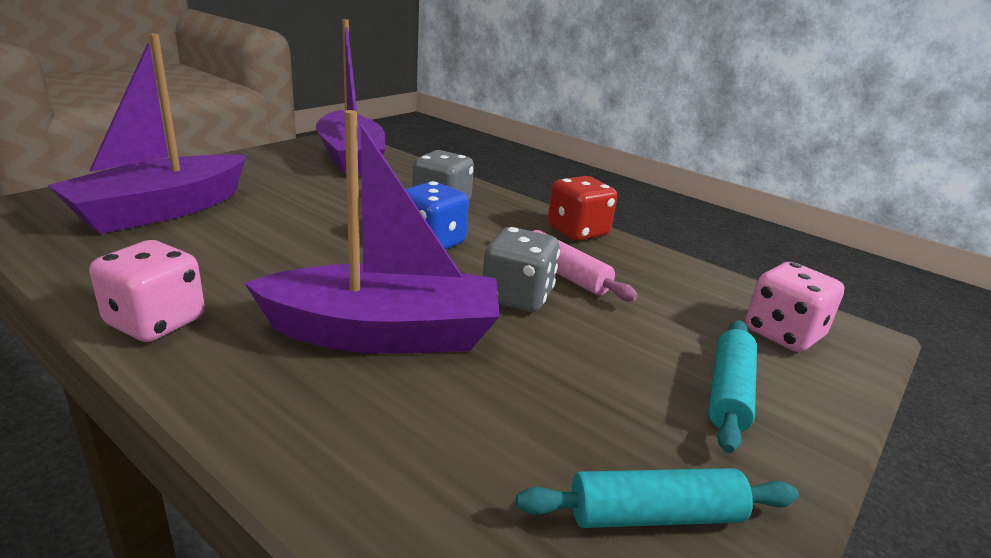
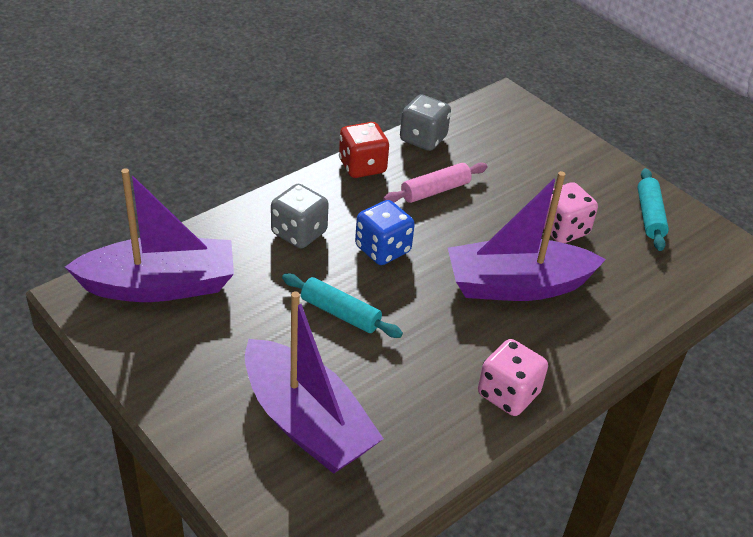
camera: 80 degrees left, 15 degrees up
purple boat [244,110,500,354] -> purple boat turned 105 degrees counterclockwise [448,171,606,301]
grey dice [483,227,560,312] -> grey dice moved to [400,94,451,151]
turquoise rolling pin [708,320,757,453] -> turquoise rolling pin moved to [282,273,403,338]
pink dice [745,262,845,352] -> pink dice moved to [544,182,598,243]

